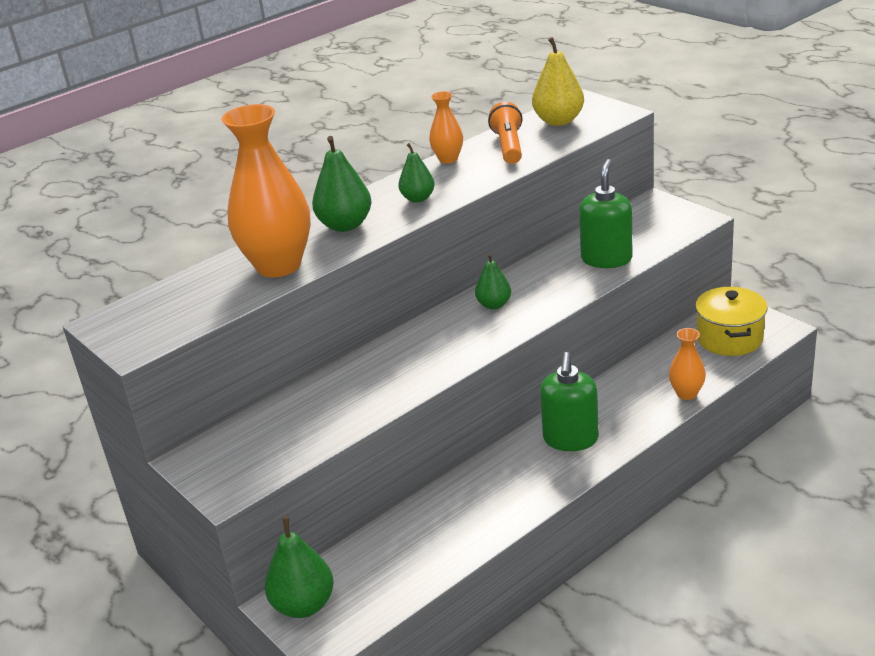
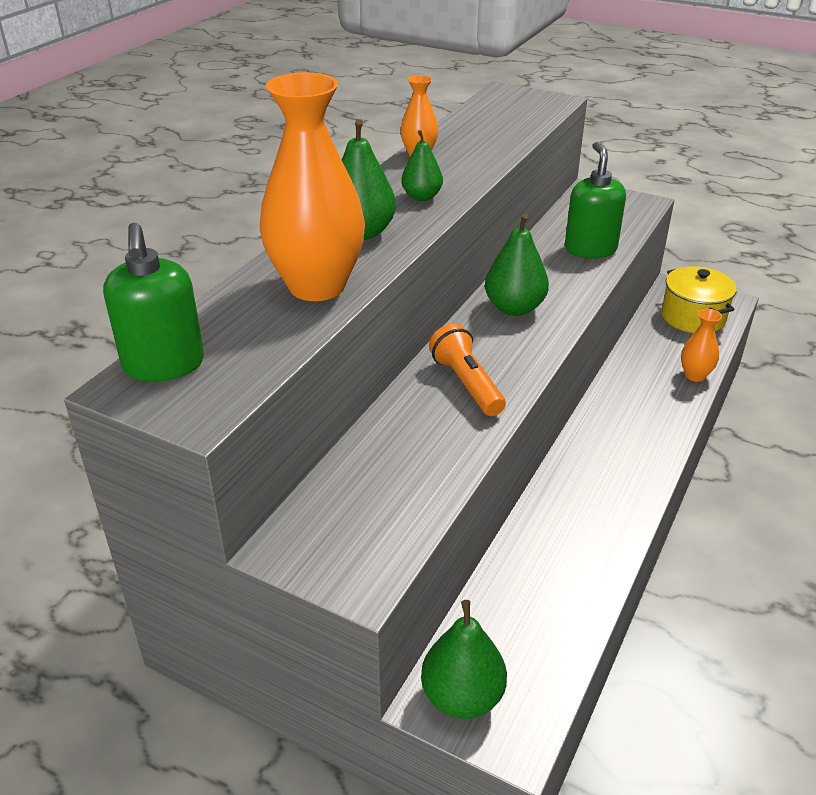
camera: 25 degrees left, 5 degrees up
green pear [475,253,511,309] -> green pear [485,213,549,316], size x1.58
orange flashlight [488,102,522,164] -> orange flashlight moved to [429,323,506,416]
yellow pear [532,37,584,126] -> none
green soap dispenser [540,352,599,451] -> green soap dispenser moved to [103,223,204,382]

